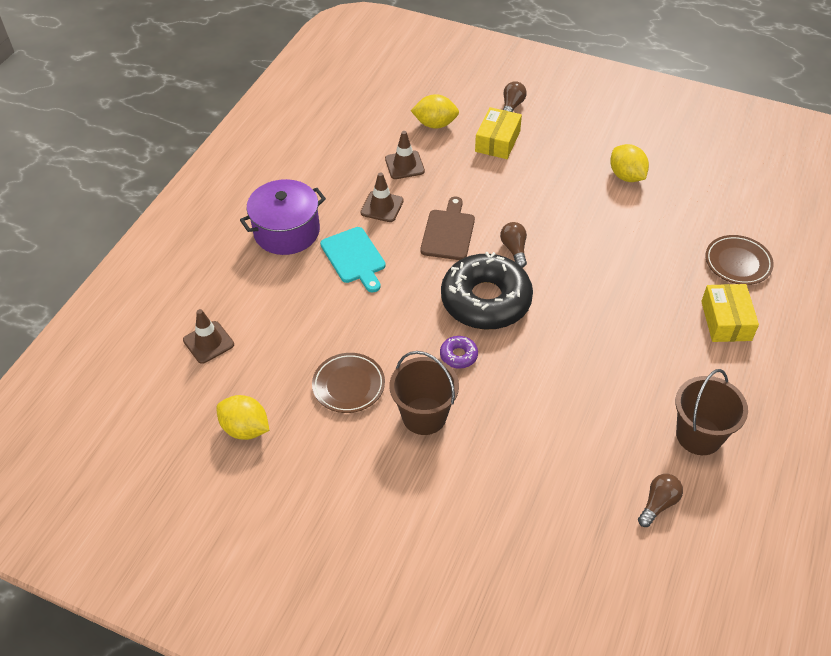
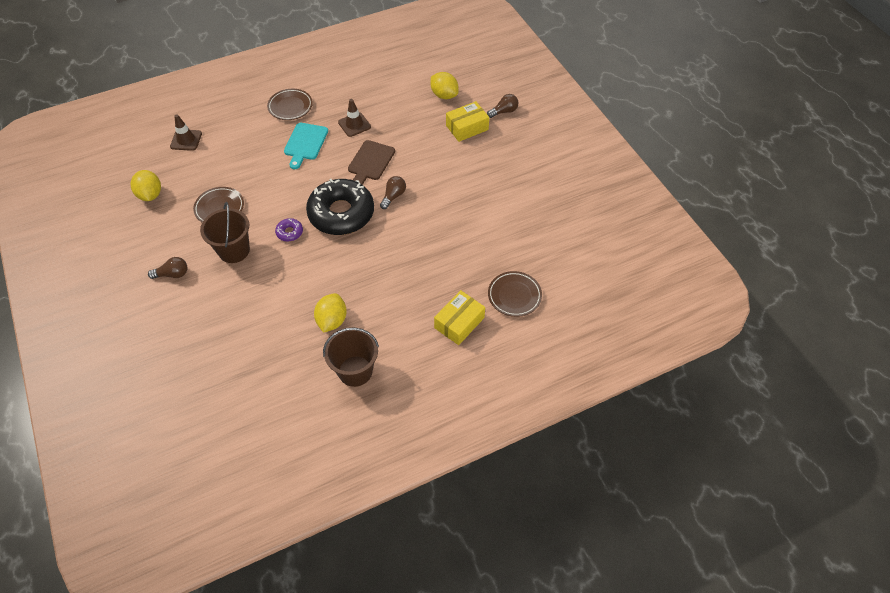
camera: 40 degrees right, 5 degrees up
purple pot [240,179,326,255] -> brown plate [267,89,313,120]
brown traffic cone [385,131,425,179] -> none
brown cutting board [420,197,475,260] -> brown cutting board turned 150 degrees clockwise [348,140,395,185]
yellow lemon [610,144,649,182] -> yellow lemon moved to [314,293,347,333]
brown light bulb [638,474,683,527] -> brown light bulb moved to [148,257,188,279]

